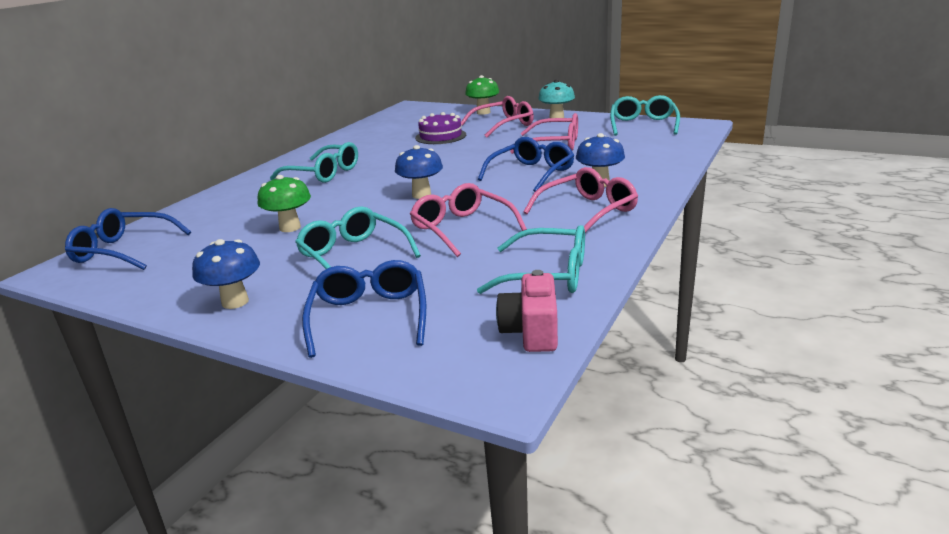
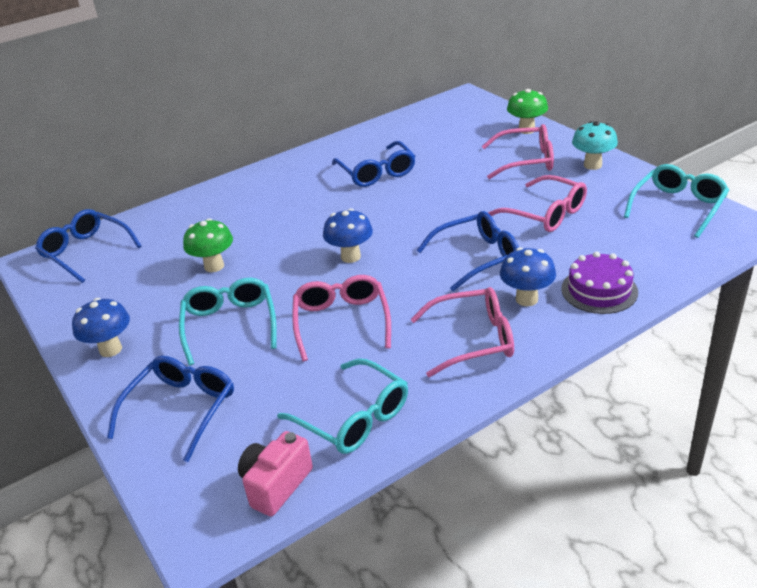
camera: 30 degrees right, 10 degrees up
turquoise glasses [270,142,358,183] -> none
purple cake [415,112,466,144] -> purple cake moved to [561,251,638,314]
none -> blue glasses [332,141,415,187]

